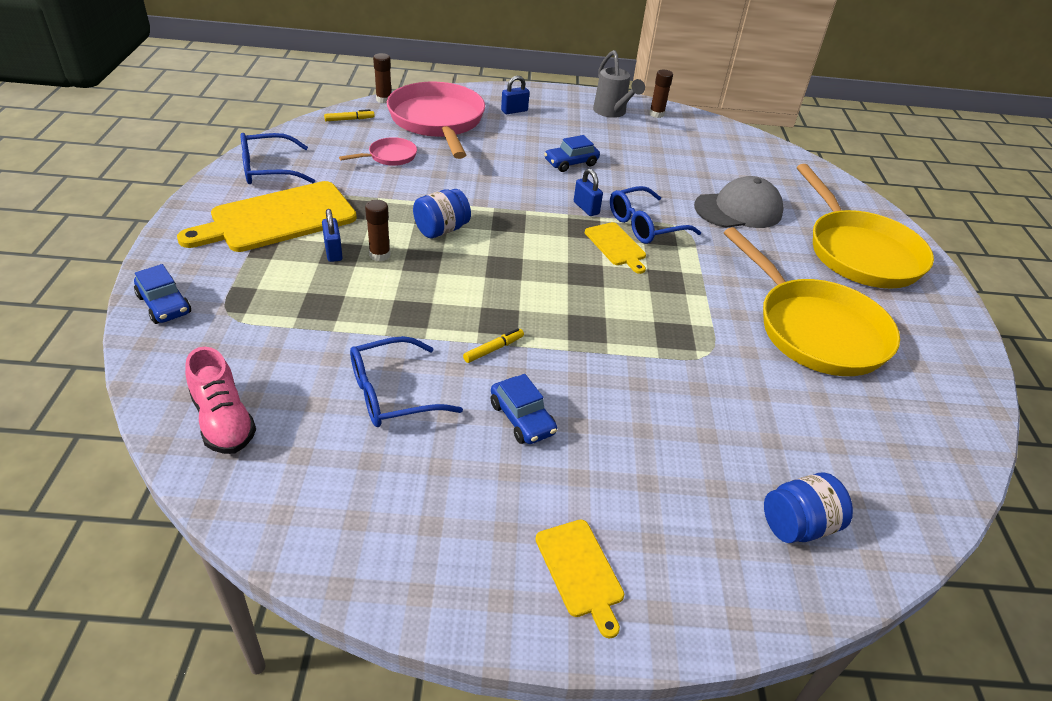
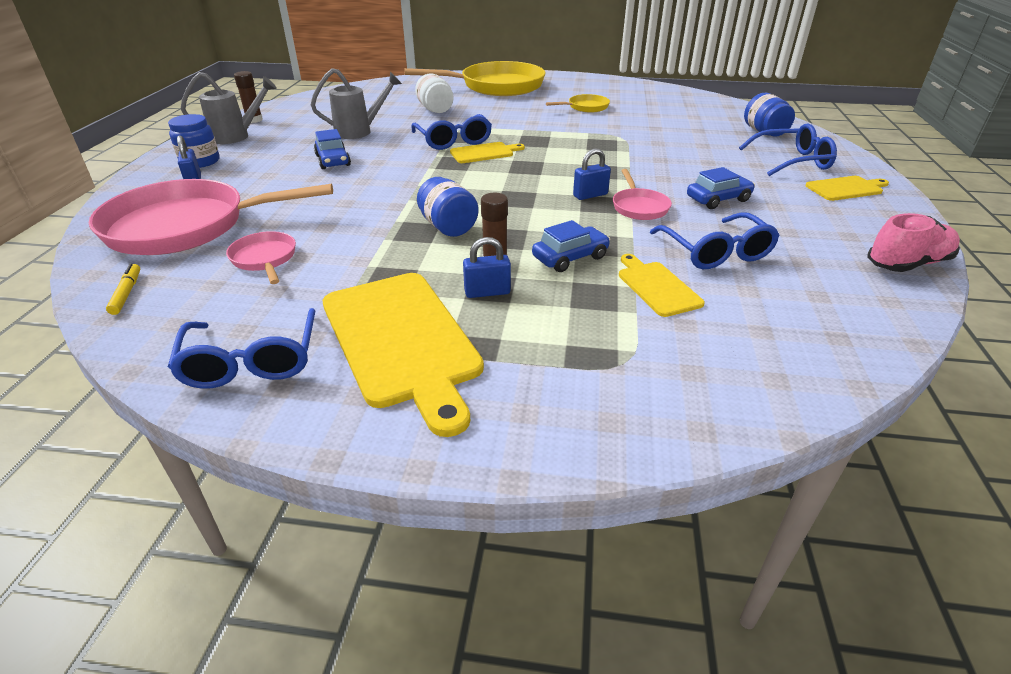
camera: 80 degrees left, 5 degrees down
blue car [134,264,191,324] -> blue car moved to [532,220,610,272]
pink shoe [185,347,256,454] -> pink shoe moved to [867,213,960,272]
brown glue stick [373,53,391,104] -> none
yellow marker [463,328,524,363] -> pink pan [613,169,672,220]
blue padlock [574,169,603,216] -> blue padlock moved to [573,148,611,200]
grey cap [694,176,784,228] -> white jar [415,73,453,113]
yellow pan [724,227,900,376] -> yellow pan [546,94,610,112], size x0.45
none -> blue jar [168,114,220,168]
none -> grey watering can [311,68,402,139]
none -> yellow cutting board [619,254,705,317]
none -> blue glasses [739,123,837,176]

